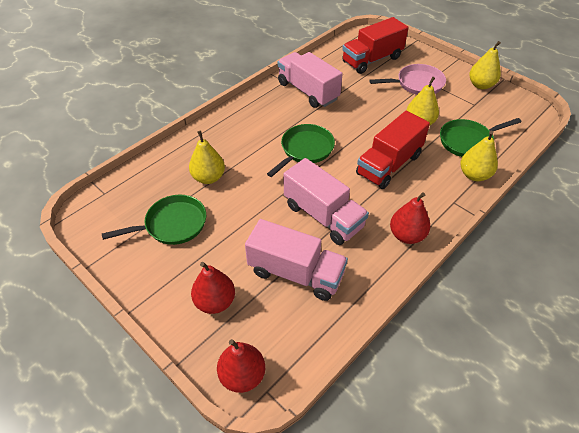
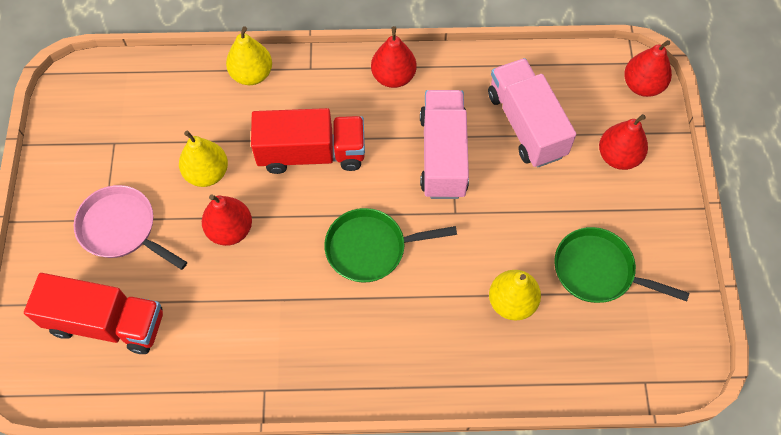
camera: 135 degrees left, 15 degrees up
pink truck [278,52,343,108] -> none
green pan [440,118,521,157] -> none
yellow pear [469,41,501,89] -> none
none -> red pear [202,195,252,246]

